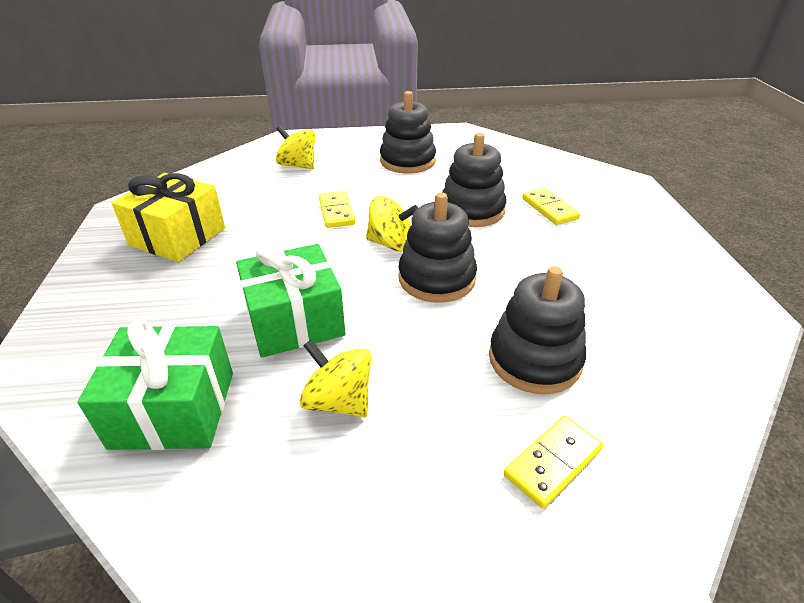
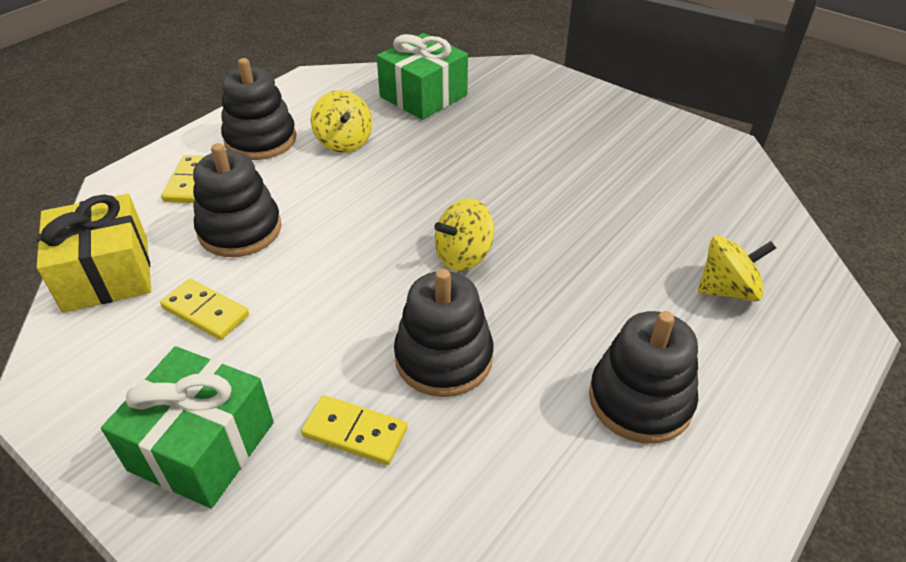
camera: 135 degrees right, 5 degrees up
yellow gift [112,173,225,262] -> yellow gift moved to [37,194,151,313]
green gift [236,244,346,358] -> green gift moved to [101,346,274,508]
yellow spinning top [299,340,372,418] -> yellow spinning top turned 75 degrees clockwise [311,90,372,153]
yellow domino [319,191,355,228] -> yellow domino moved to [160,279,249,340]
black stacking toy [399,192,477,303] -> black stacking toy moved to [221,58,297,160]

